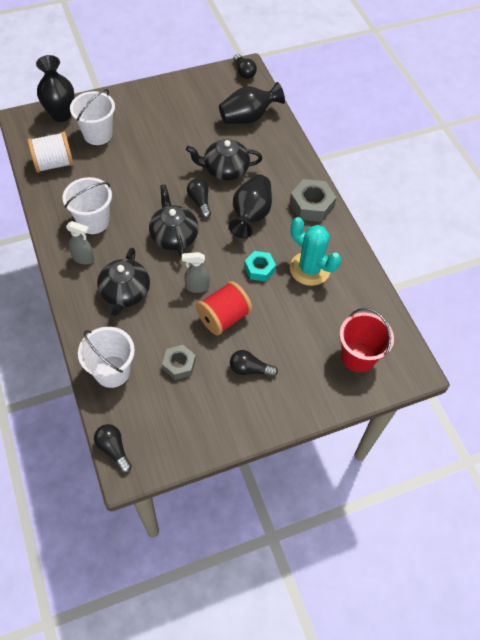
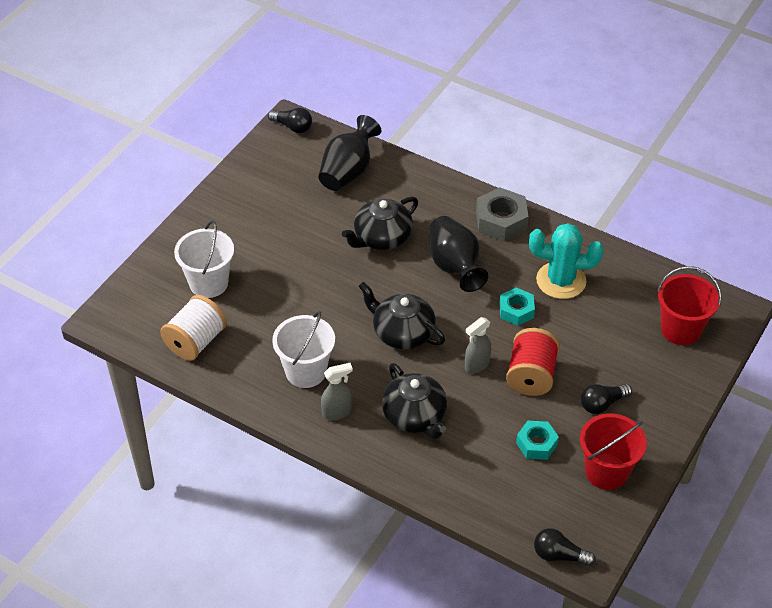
camera: 35 degrees left, 10 degrees down
black vase [36,55,74,122] -> none
white bucket [78,327,135,388] -> none
grey nut [162,345,196,380] -> turquoise nut [516,421,559,460]
black light bulb [187,179,211,218] -> none
none -> red bucket [580,413,647,490]

